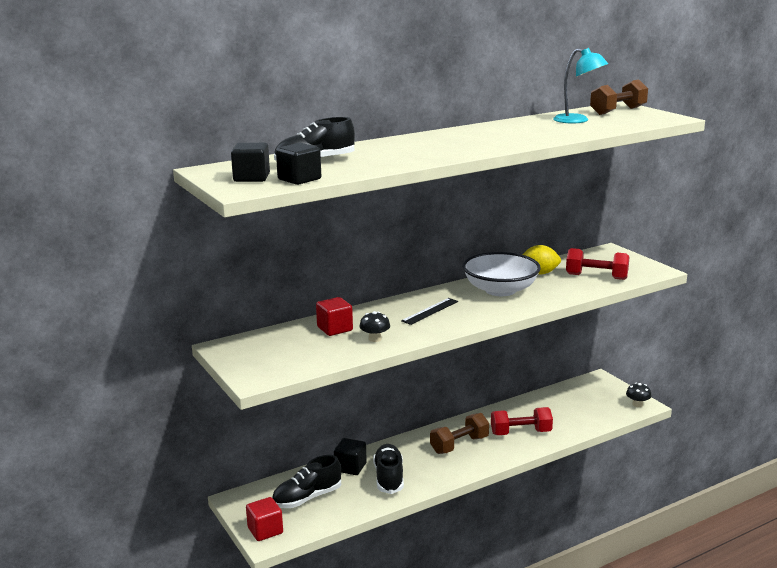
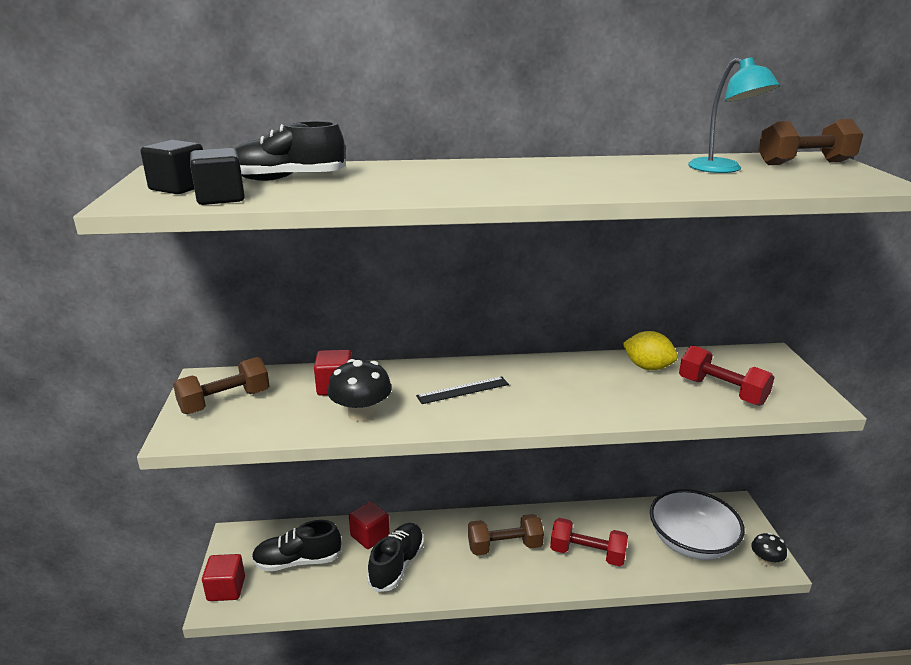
camera: 25 degrees right, 5 degrees up
black cube [334,438,367,475] -> red cube [349,501,390,549]
black mushroom [359,311,390,342] -> black mushroom [327,359,392,422], size x1.61
white bowl [462,252,541,296] -> white bowl moved to [650,489,745,560]
none -> brown dumbbell [173,357,270,414]

